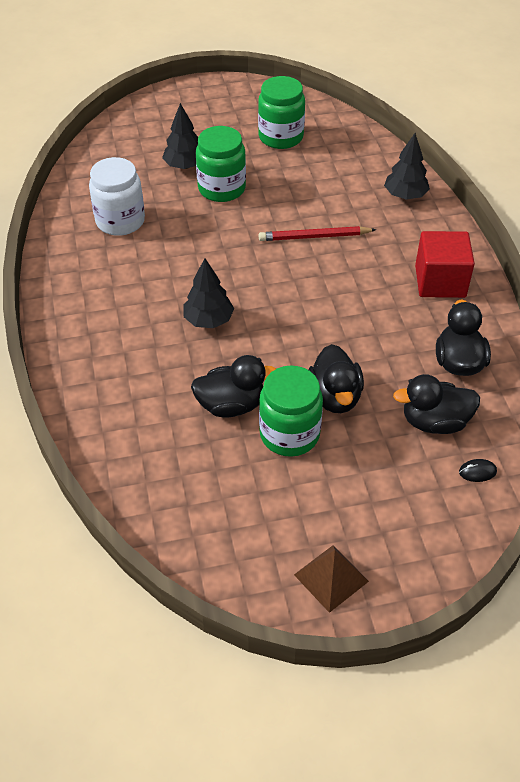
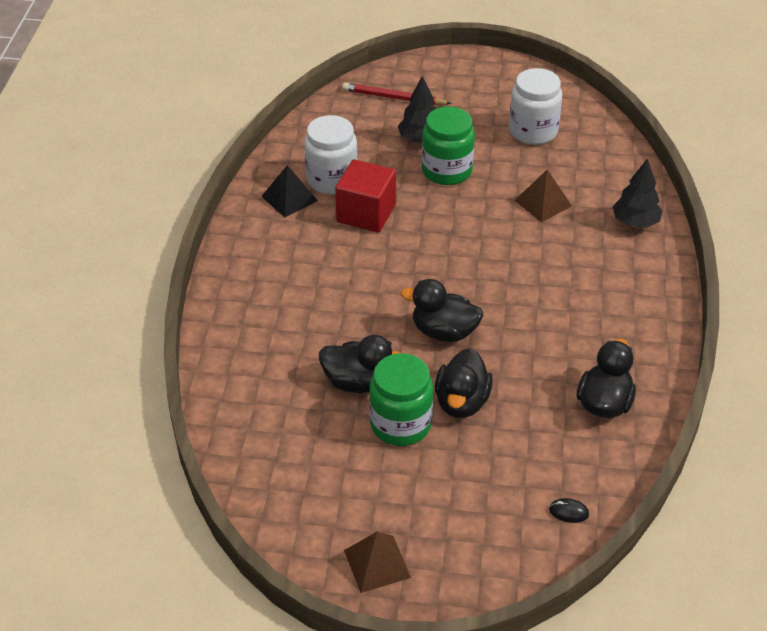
camera: 20 degrees right, 5 degrees down
black tree [184,258,234,328] -> none
green jar [258,76,305,149] -> white jar [509,68,562,145]
red pencil [259,226,376,241] -> red pencil moved to [342,83,452,105]
black duck [393,374,480,434] -> black duck moved to [401,279,484,342]
red cube [415,231,475,298] -> red cube moved to [335,160,396,233]
none -> black pyramid [261,165,318,218]
none -> brown pyramid [514,170,572,222]

